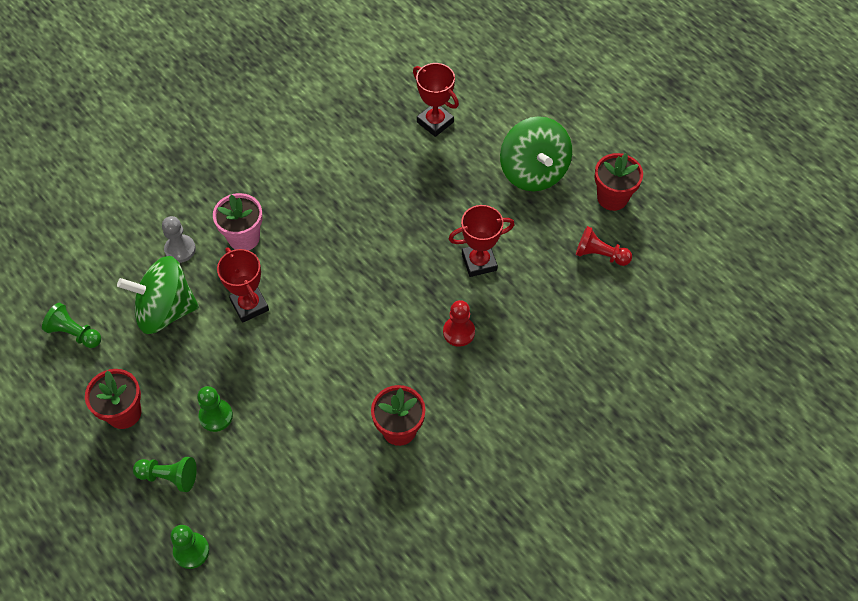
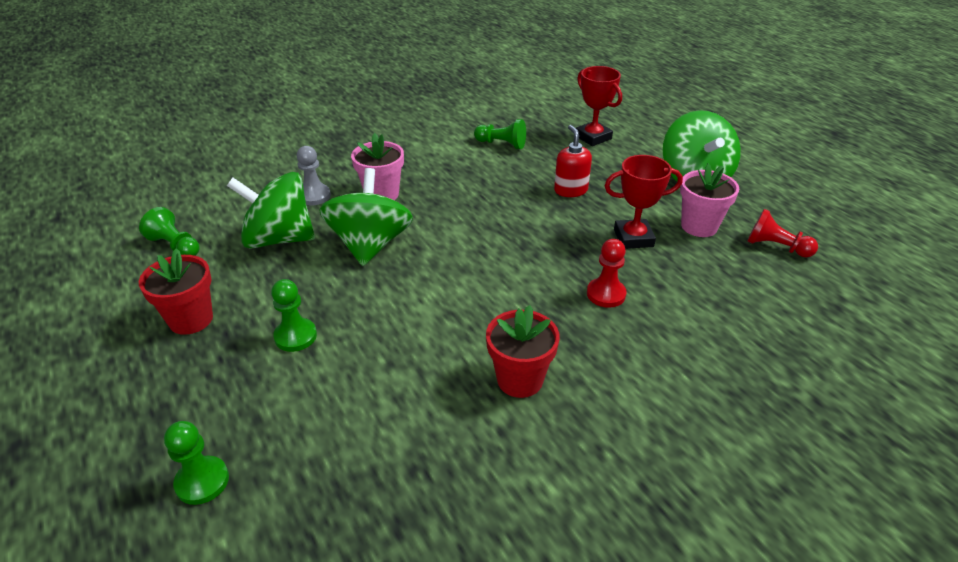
camera: 10 degrees right, 20 degrees down
green pawn [133,457,197,492] -> green pawn moved to [474,119,526,149]
red trophy [217,247,269,323] -> green spinning top [319,168,413,266]
red flower pot [594,153,643,211] -> none
none -> red soap dispenser [554,125,592,197]
none -> pink flower pot [680,163,739,237]

